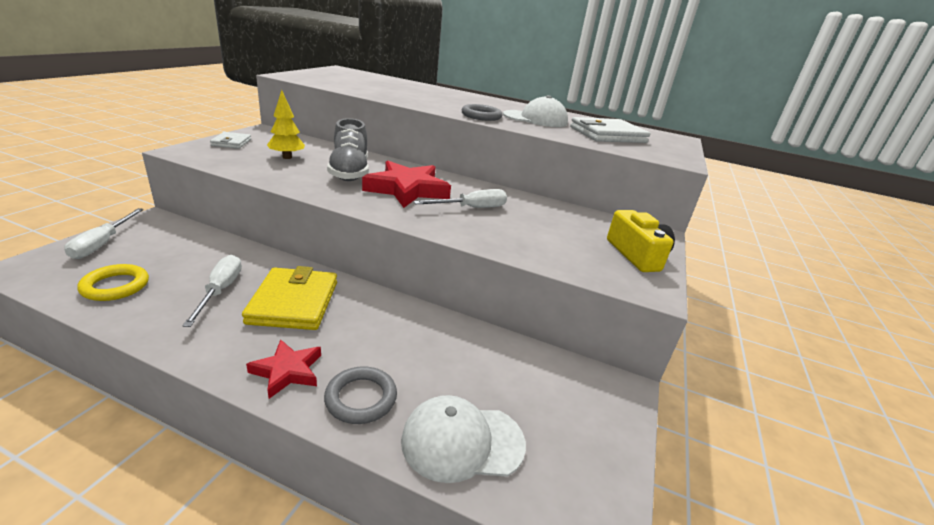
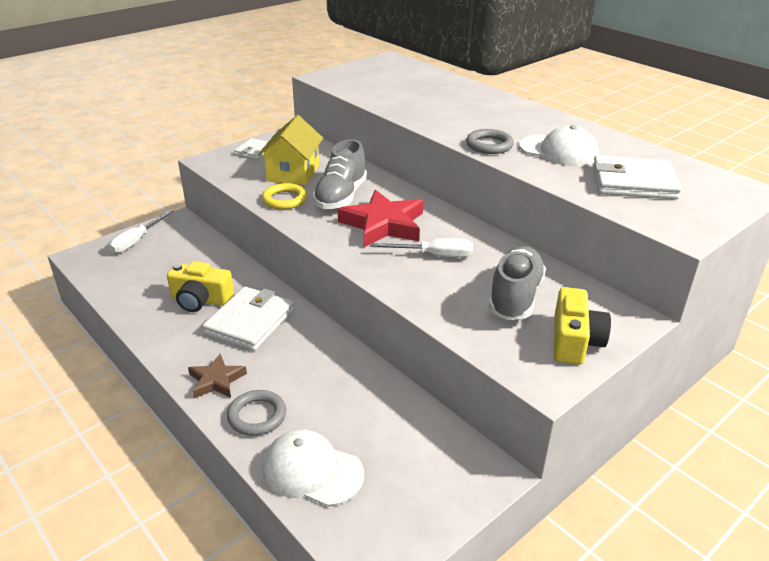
camera: 30 degrees right, 5 degrees up
yellow ring [78,264,149,301] -> yellow ring moved to [262,183,307,209]
white screwdriver [182,255,242,327] -> yellow camera [167,261,234,312]
yellow wallet [242,266,337,330] -> white wallet [202,287,294,351]
red star [246,339,321,399] -> brown star [188,354,247,398]
yellow tree [267,90,305,159] -> yellow house [258,115,323,186]
none -> grey shoe [488,246,546,320]

